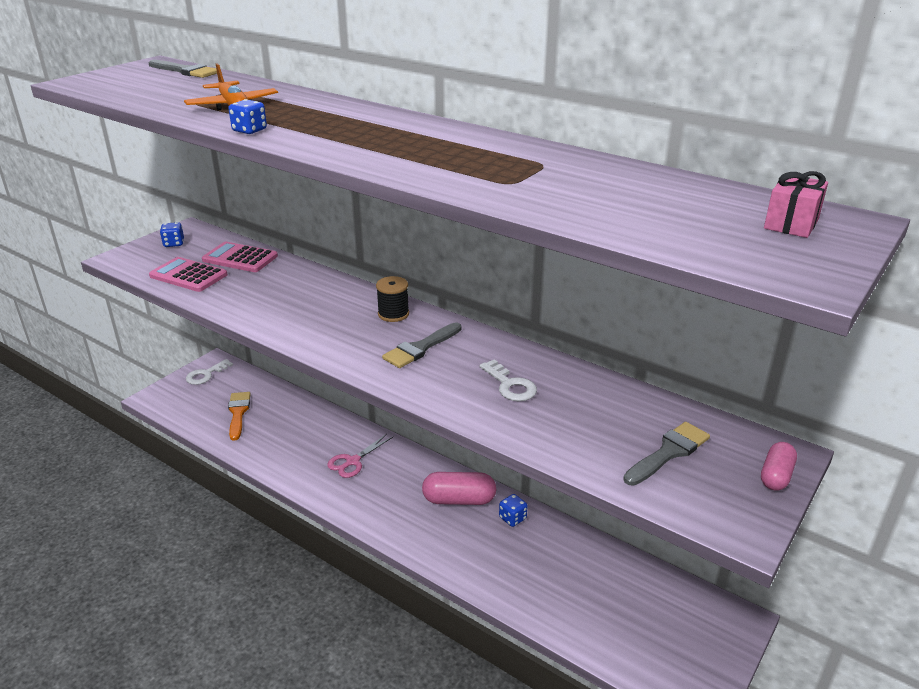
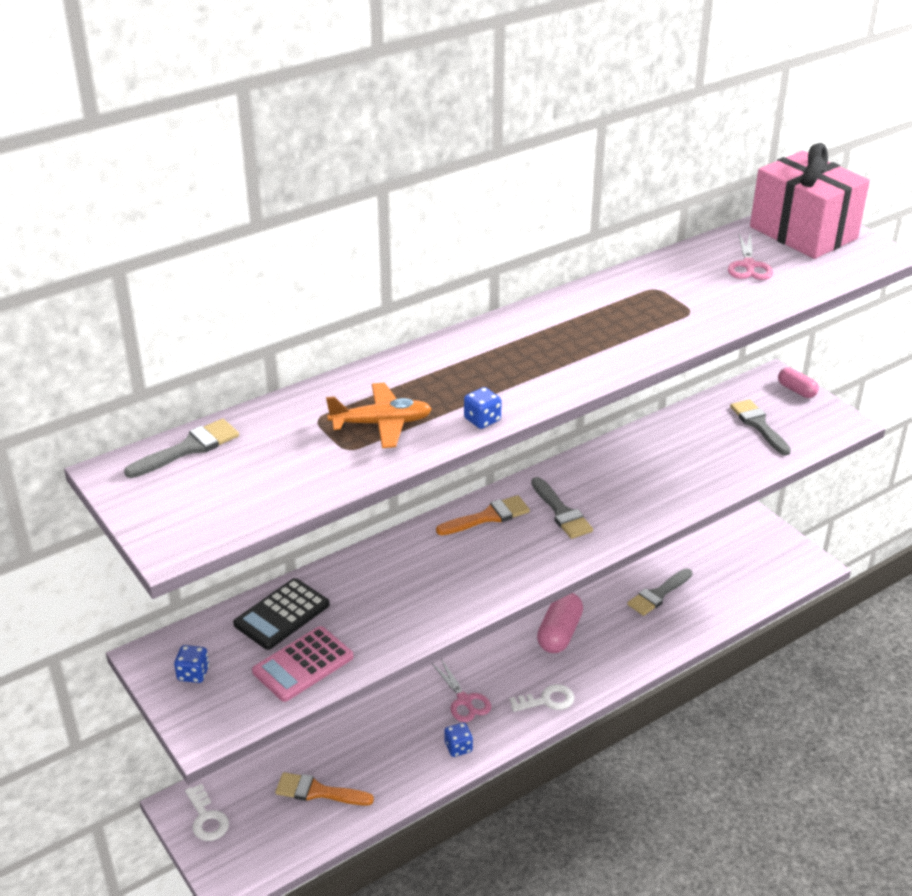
camera: 70 degrees left, 5 degrees up
pink calculator [202,242,278,272] -> black calculator [233,578,330,650]
black spool [376,276,409,322] -> orange brush [436,495,530,535]
white key [480,359,537,401] -> white key moved to [510,684,575,712]
blue dice [499,494,527,527] -> blue dice moved to [445,723,473,757]
pink gift [764,171,828,238] -> pink gift [750,143,870,259], size x2.38
none -> grey brush [627,568,692,616]
none -> pink scissors [728,234,773,280]

